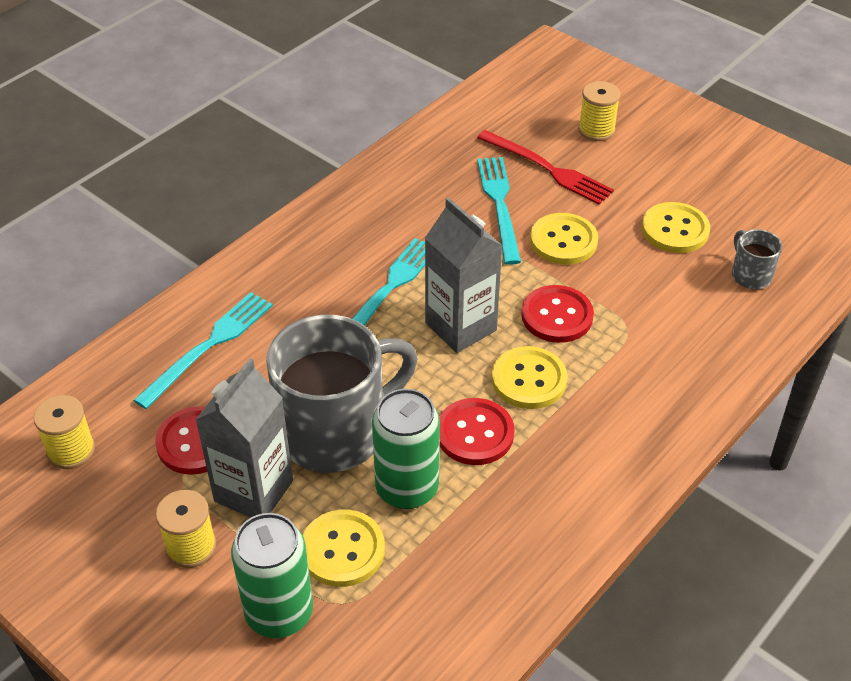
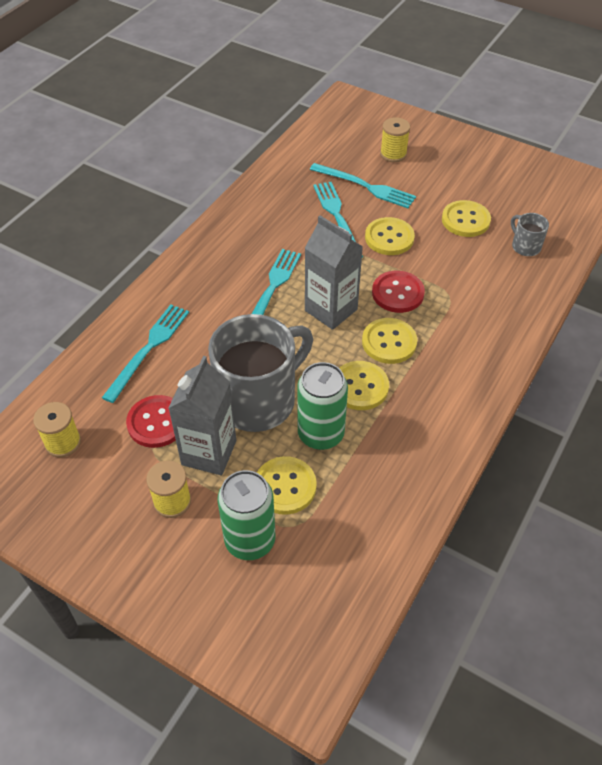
camera: 10 degrees left, 5 degrees up
red button [439,398,515,465] -> yellow button [339,361,389,410]
red fork [477,130,614,205] -> turquoise fork [310,163,416,208]

